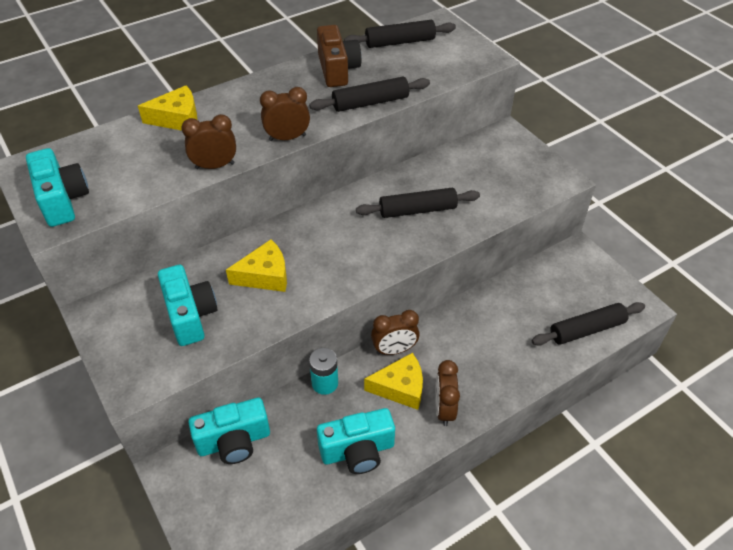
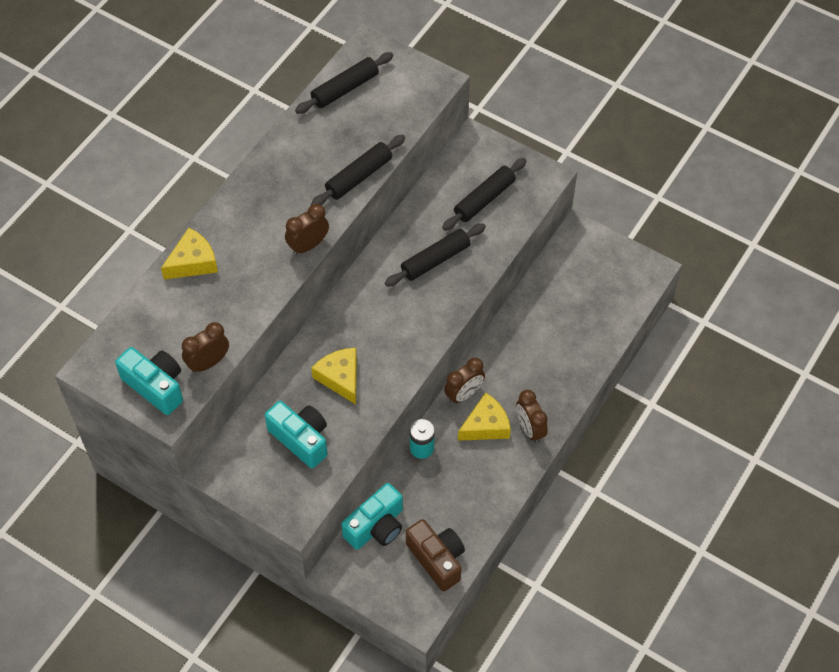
camera: 25 degrees left, 10 degrees up
brown clock [181,114,236,169] -> brown clock moved to [182,322,229,373]
yellow cheese [226,239,287,292] -> yellow cheese turned 75 degrees counterclockwise [311,348,357,405]
brown camera [317,25,361,87] -> brown camera moved to [406,519,465,591]
turquoise camera [317,408,395,474] -> none
black rolling pin [532,302,645,346] -> black rolling pin moved to [442,158,526,231]

